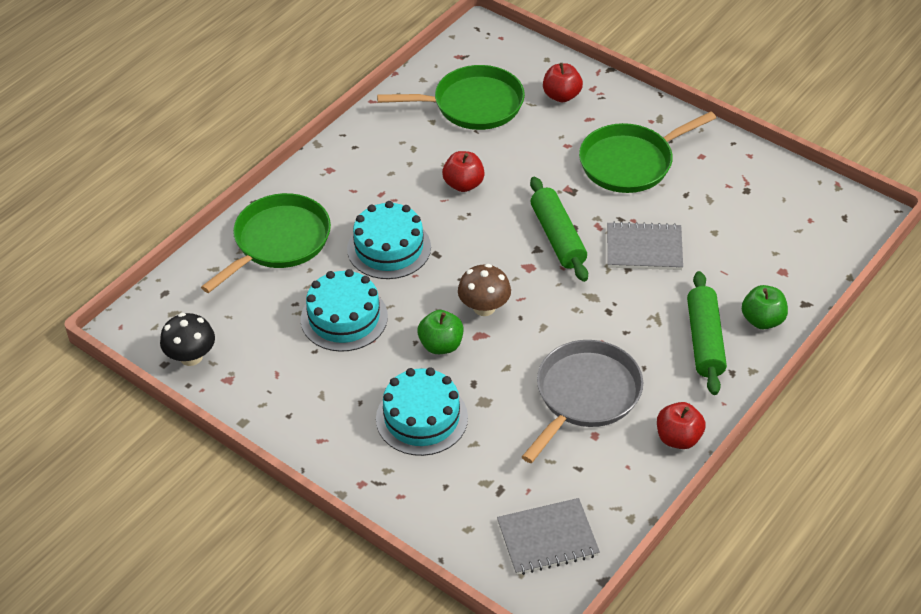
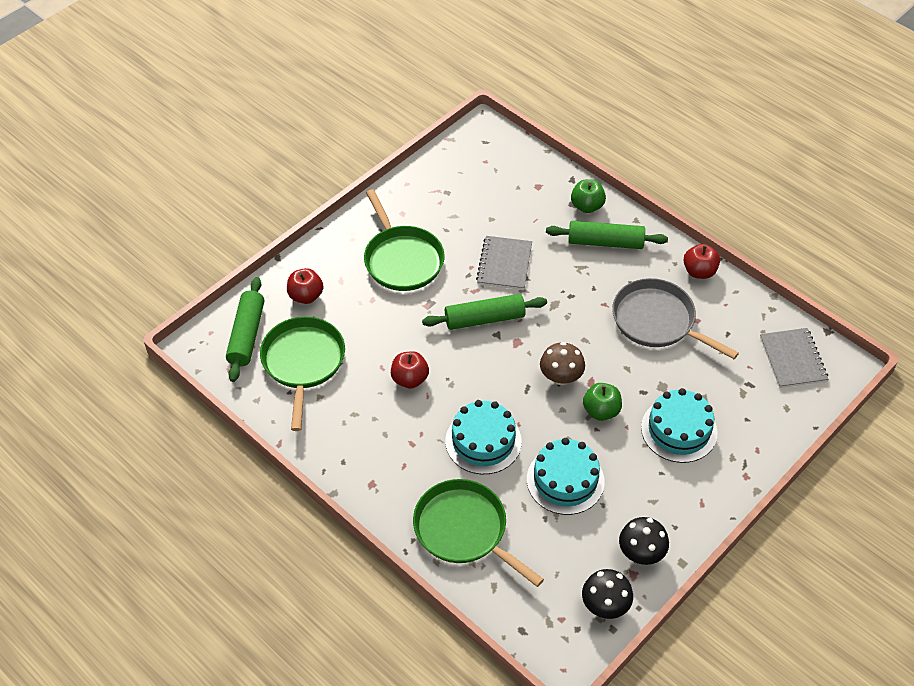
camera: 85 degrees left, 5 degrees up
none -> green rolling pin [226,277,264,382]
none -> black mushroom [619,517,669,565]

